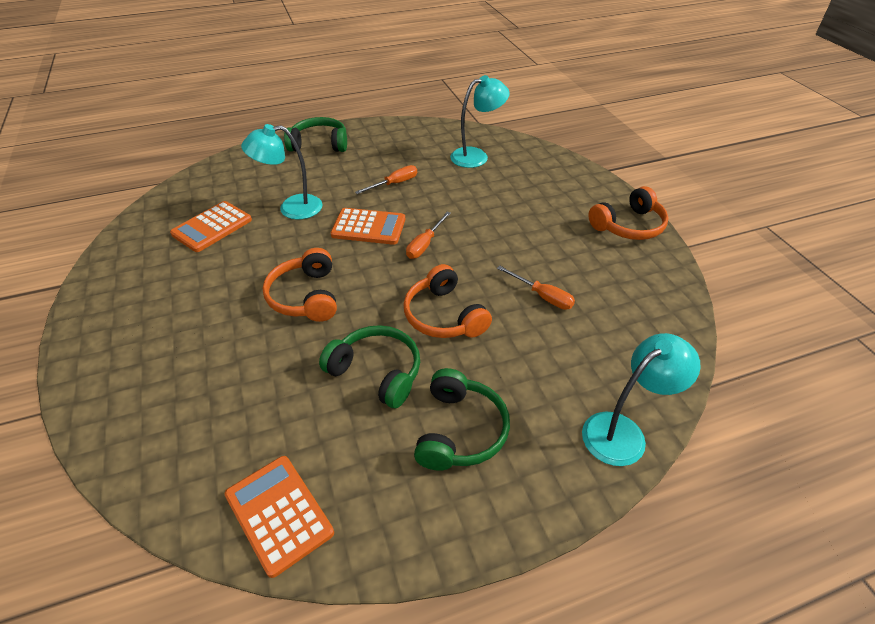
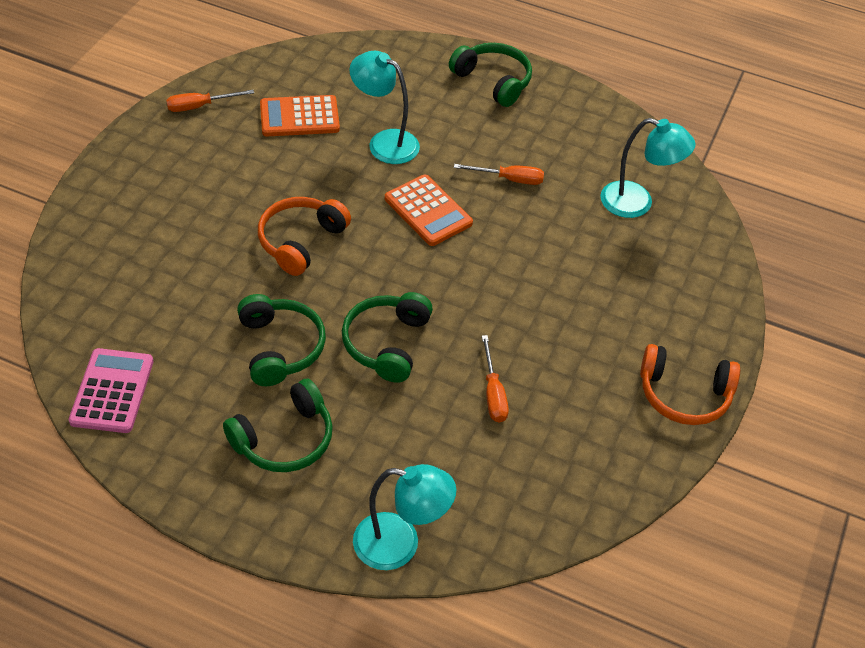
camera: 40 degrees right, 5 degrees up
orange calculator [225,456,334,578] -> pink calculator [69,348,153,433]
orange headphones [403,264,492,338] -> green headphones [342,292,433,383]
orange screwdriver [406,212,451,259] -> orange screwdriver moved to [166,90,254,112]

